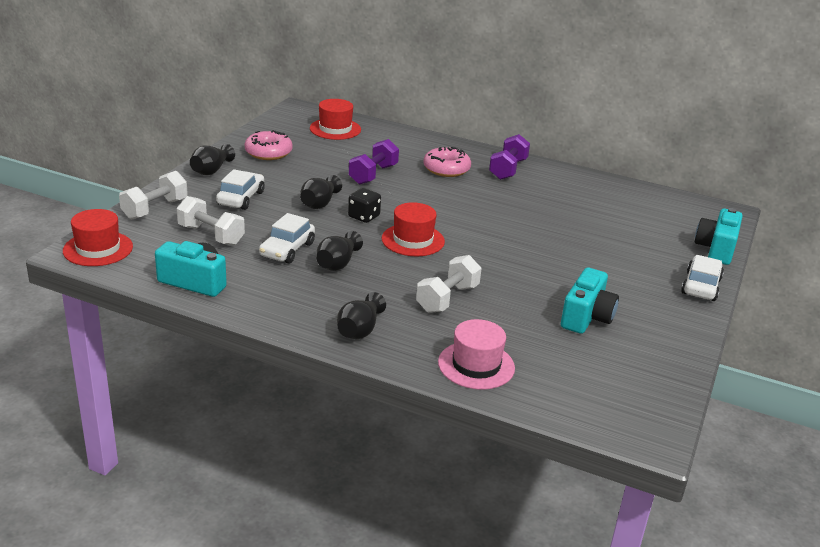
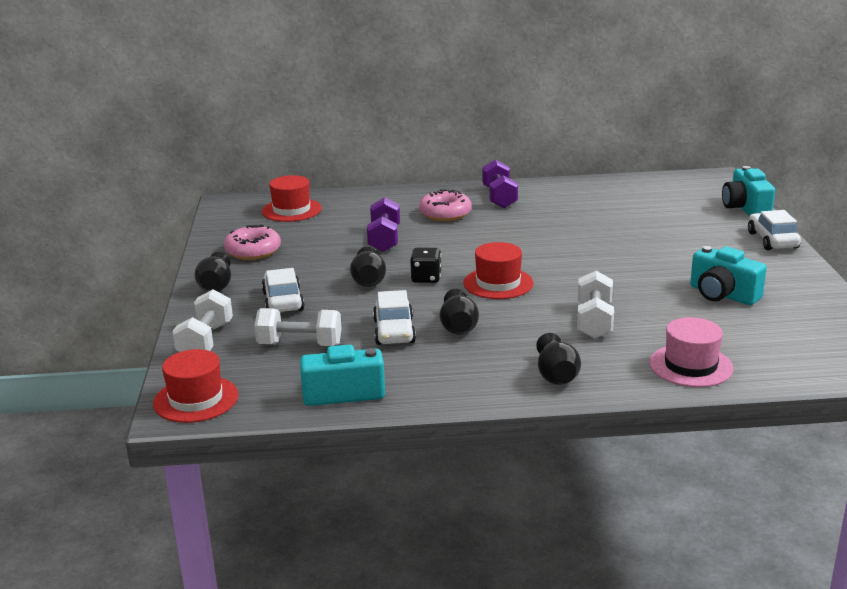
camera: 25 degrees left, 5 degrees down
turquoise camera [561,267,619,334] -> turquoise camera turned 135 degrees clockwise [690,246,767,305]

